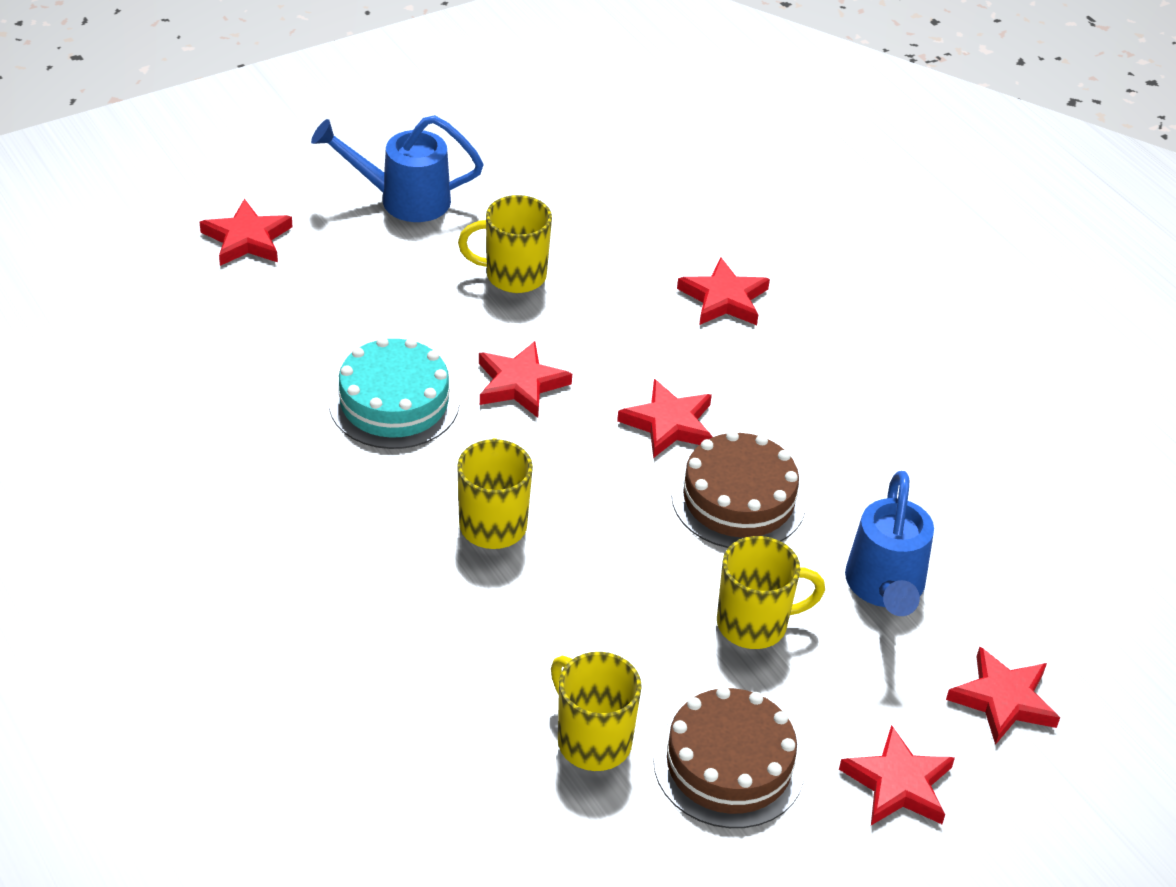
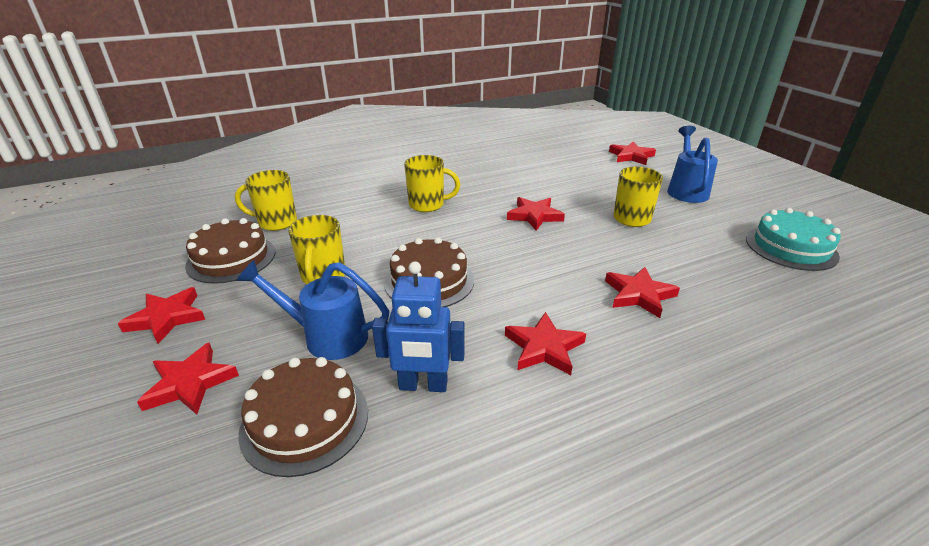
camera: 100 degrees right, 10 degrees down
turquoise cake [329,337,459,449] -> turquoise cake moved to [746,208,841,271]
yellow mug [551,652,642,771] -> yellow mug turned 150 degrees counterclockwise [235,170,297,231]
red star [617,379,713,458] -> red star moved to [505,312,586,375]
none -> brown cake [238,357,368,477]
none -> blue robot [372,261,465,392]

